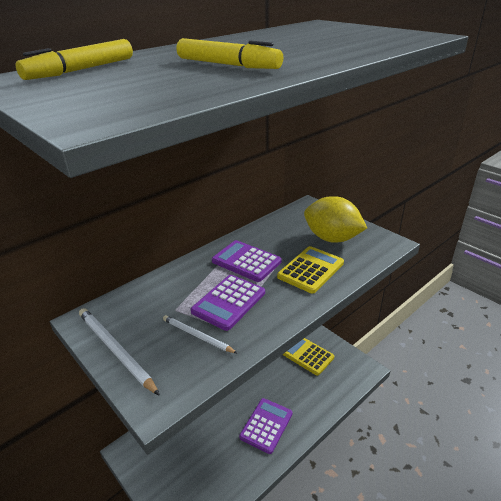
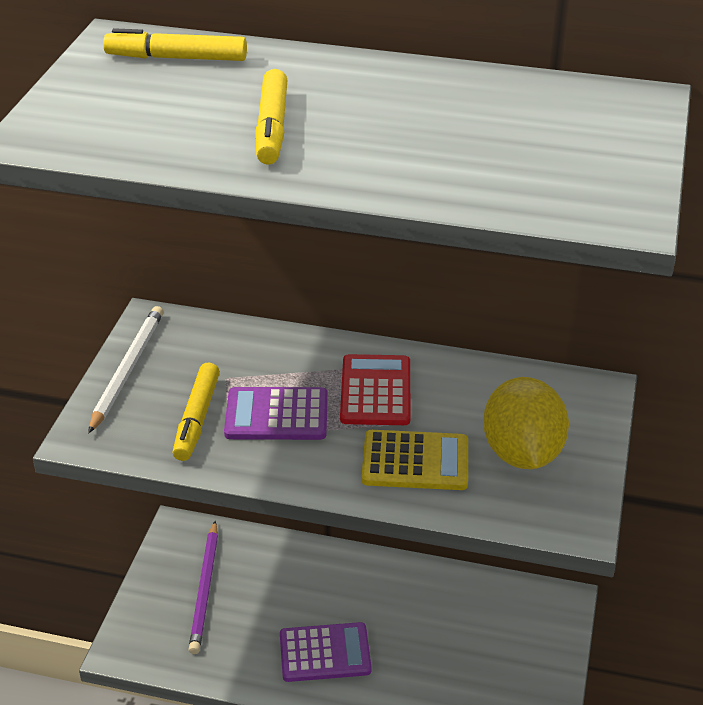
camera: 55 degrees right, 5 degrees up
white pencil [163,315,237,353] -> yellow marker [172,363,220,461]
purple calculator [212,240,282,282] -> red calculator [340,354,411,425]
yellow calculator [283,338,334,376] -> none
none -> purple pencil [188,521,218,654]

